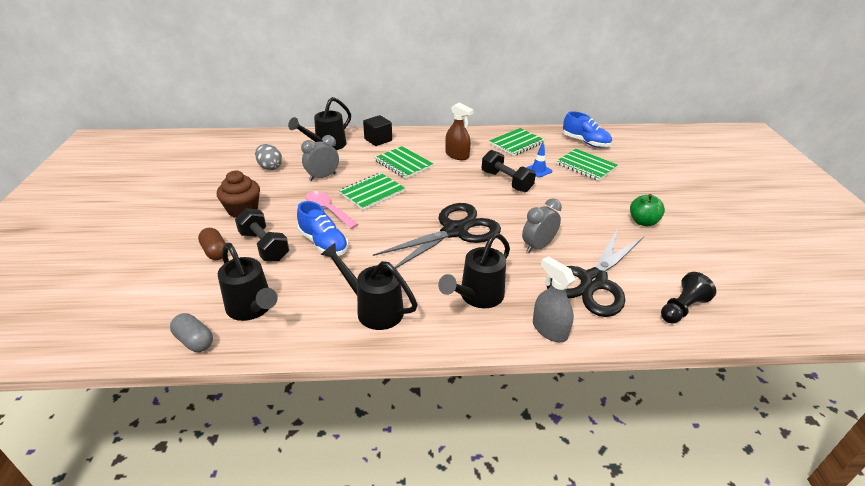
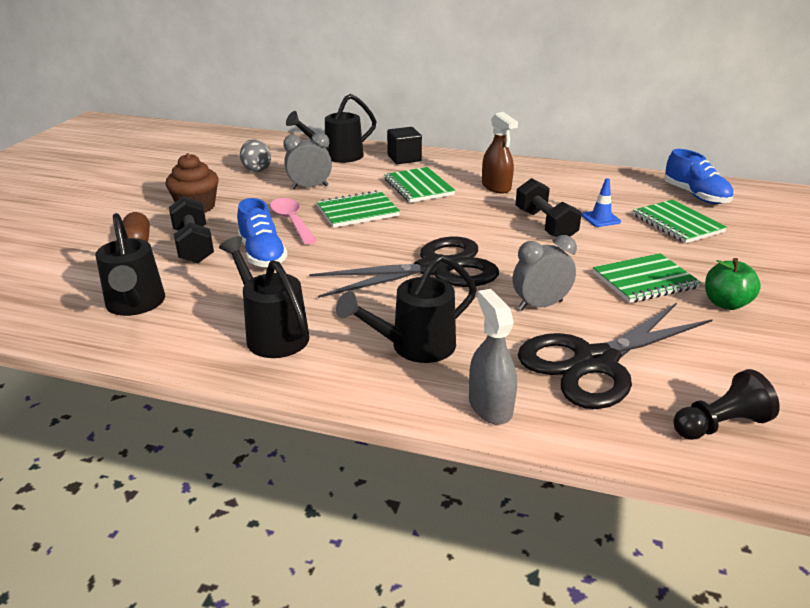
camera: 20 degrees right, 5 degrees down
grey capsule [170,313,213,352] -> none
green notebook [489,128,545,156] -> green notebook moved to [593,253,701,303]

